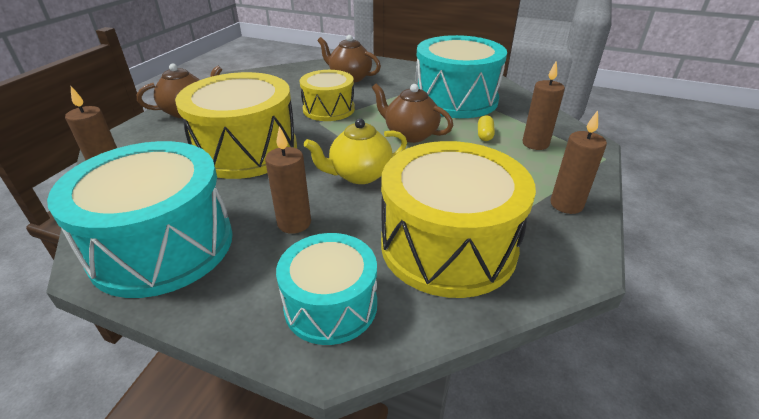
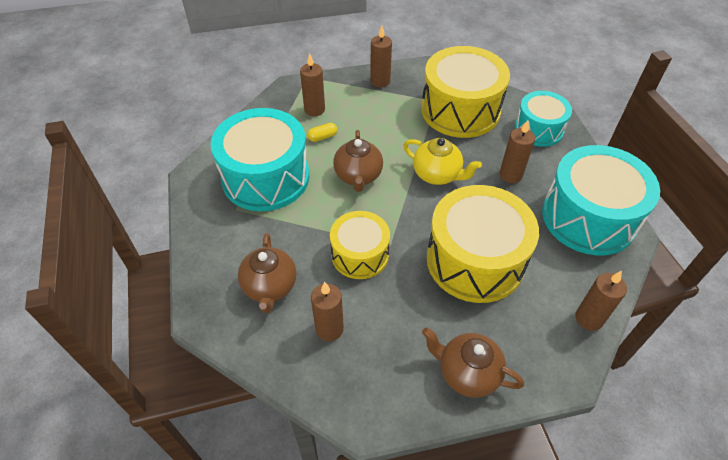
camera: 125 degrees left, 15 degrees up
none -> brown candle [311,282,344,341]

